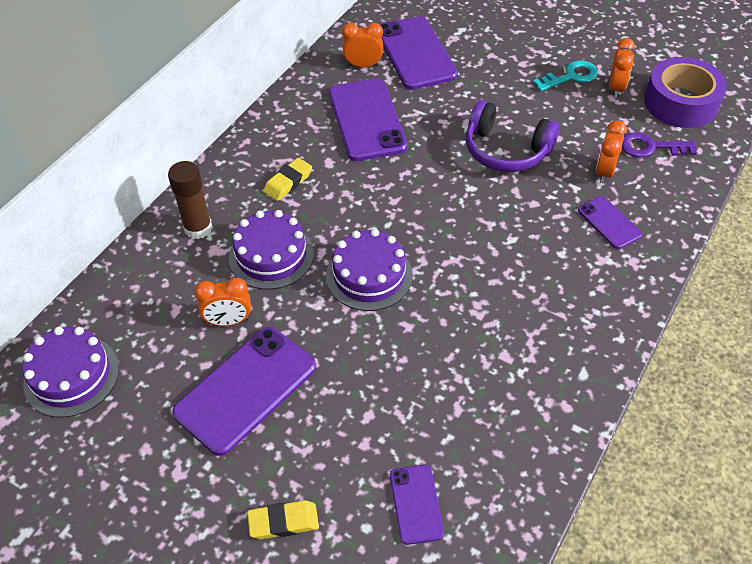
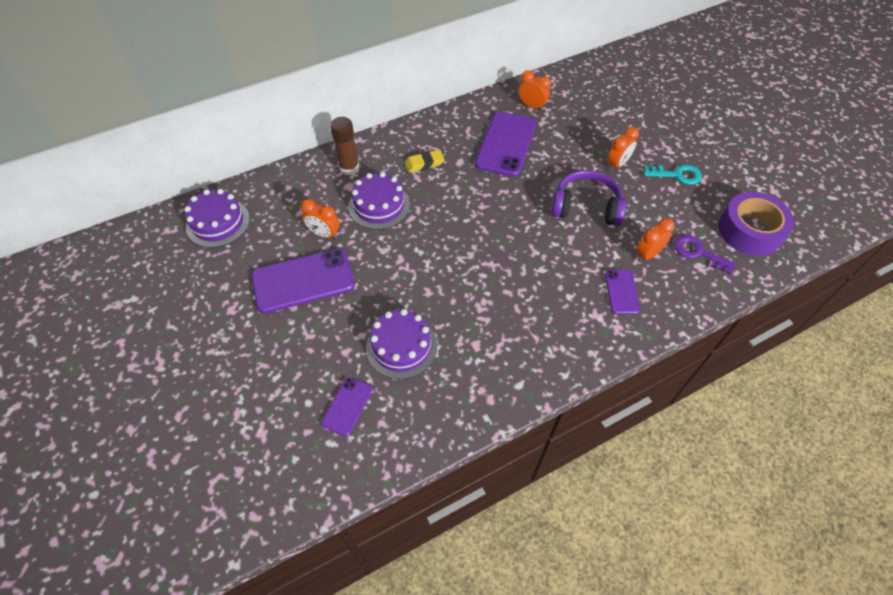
camera: 30 degrees right, 5 degrees up
yellow eraser [247,500,319,539] -> none
purple cake [326,229,413,311] -> purple cake moved to [366,309,437,379]
purple phone [380,16,458,90] -> none
purple headphones [466,100,560,172] -> purple headphones turned 135 degrees clockwise [552,170,626,226]
orange clock [609,38,635,98] -> orange clock moved to [607,127,639,171]

